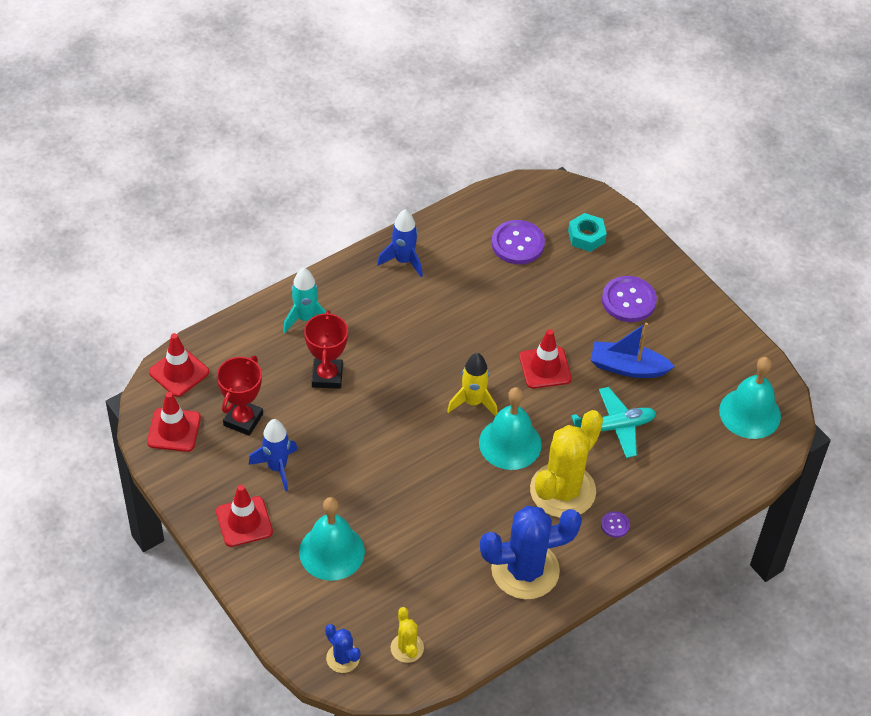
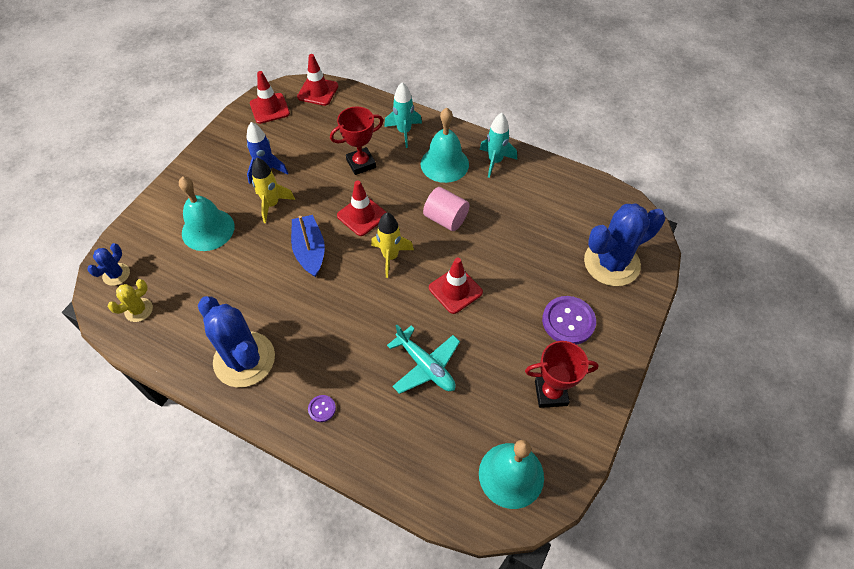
camera: 65 degrees right, 5 degrees up
red traffic cone [216,485,273,547] -> red traffic cone moved to [337,180,387,236]
red trophy [217,356,263,436] -> red trophy moved to [525,341,599,408]
blue rocket [377,209,423,277] -> turquoise rocket [480,113,517,178]
turquoise bell [479,387,542,470] -> turquoise bell moved to [421,108,469,183]
purple button [492,220,545,264] -> none
yellow cactus [530,410,603,518] -> none
turquoise nut [568,213,607,252] -> blue cactus [584,203,665,286]
blue boat [591,322,675,378] -> blue boat moved to [291,215,325,278]
none -> yellow rocket [252,158,295,223]
none -> pink cylinder [423,187,469,231]

